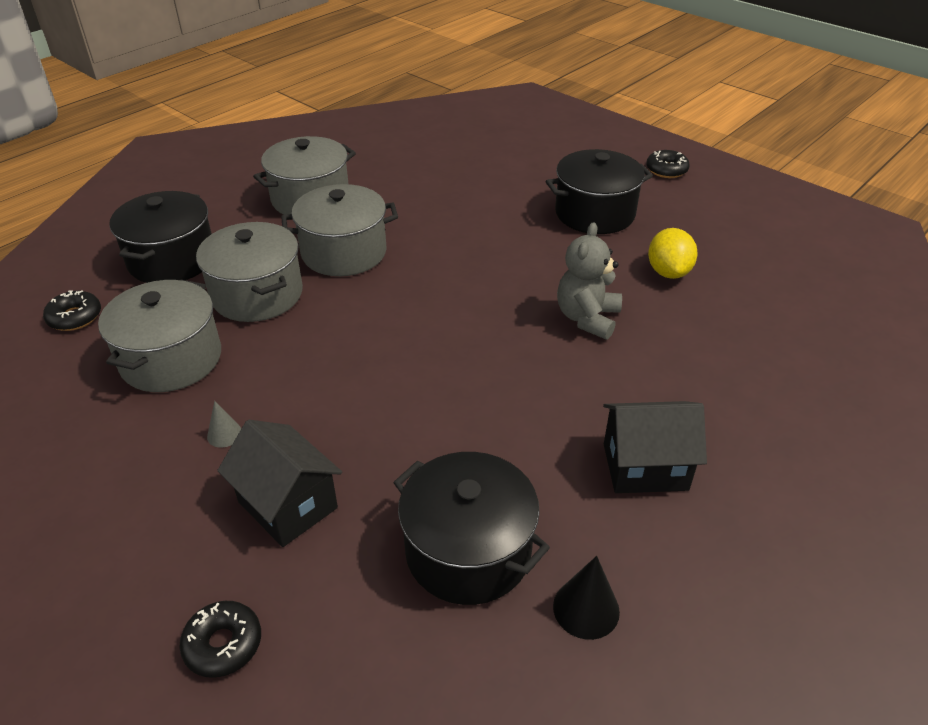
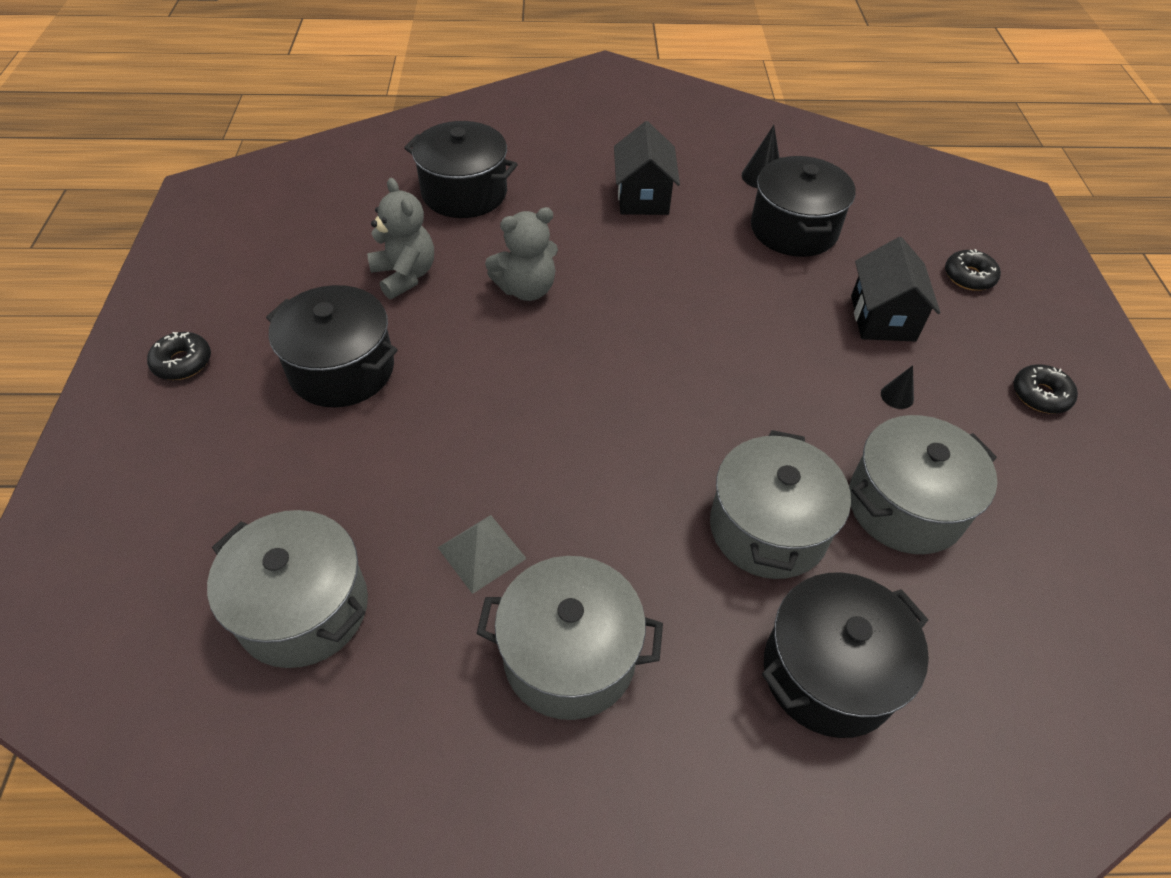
camera: 135 degrees left, 10 degrees up
black donut [43,290,101,331] -> black donut moved to [1014,364,1078,414]
grey cone [207,401,241,448] -> black cone [881,365,914,409]
grey pot [281,184,398,276] -> grey pot moved to [207,510,368,668]
black house [603,401,707,493] -> black house turned 45 degrees clockwise [614,121,680,215]
yellow lemon [648,228,698,279] -> grey teddy bear [367,178,434,299]
none -> black pot [404,121,518,218]
none -> grey pyramid [438,515,527,594]

